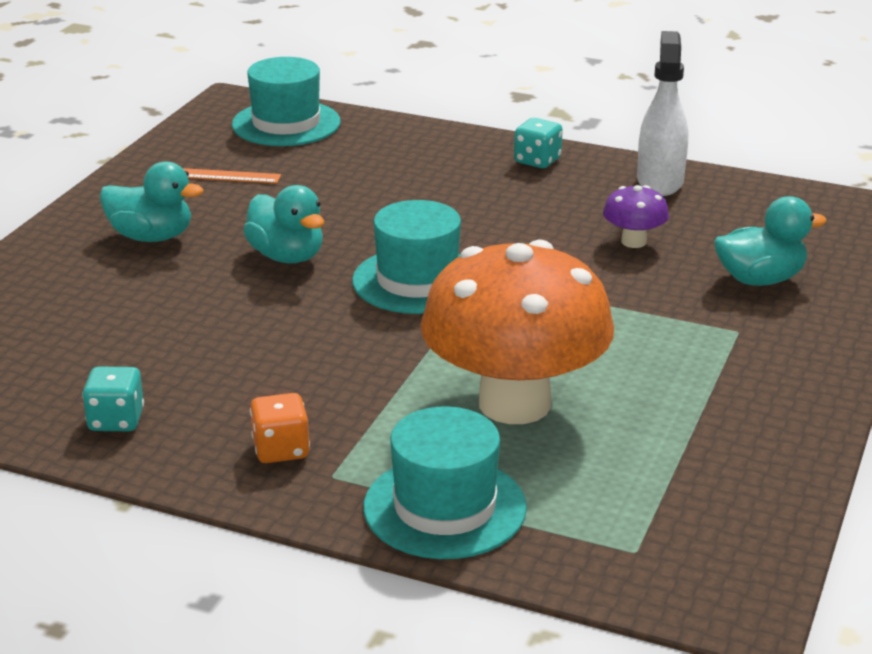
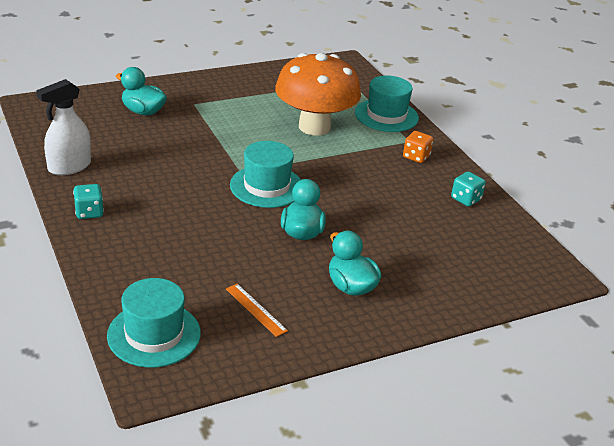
camera: 140 degrees left, 5 degrees up
purple mushroom [603,185,669,248] -> none

